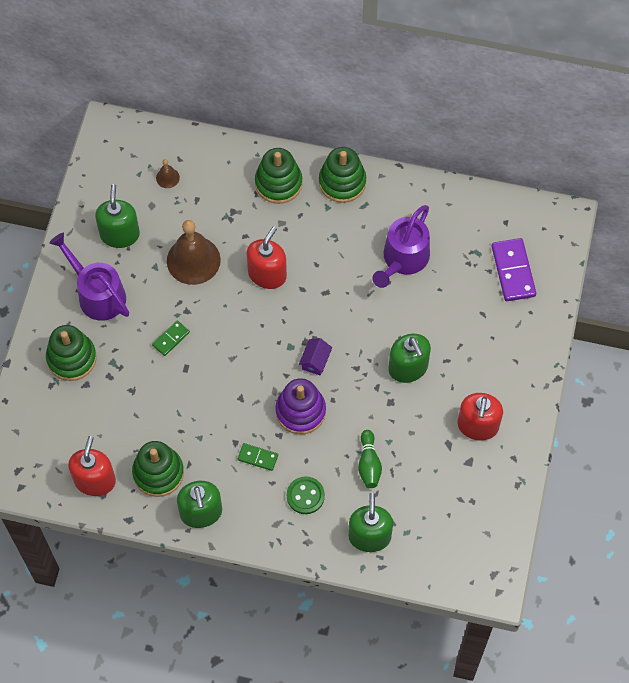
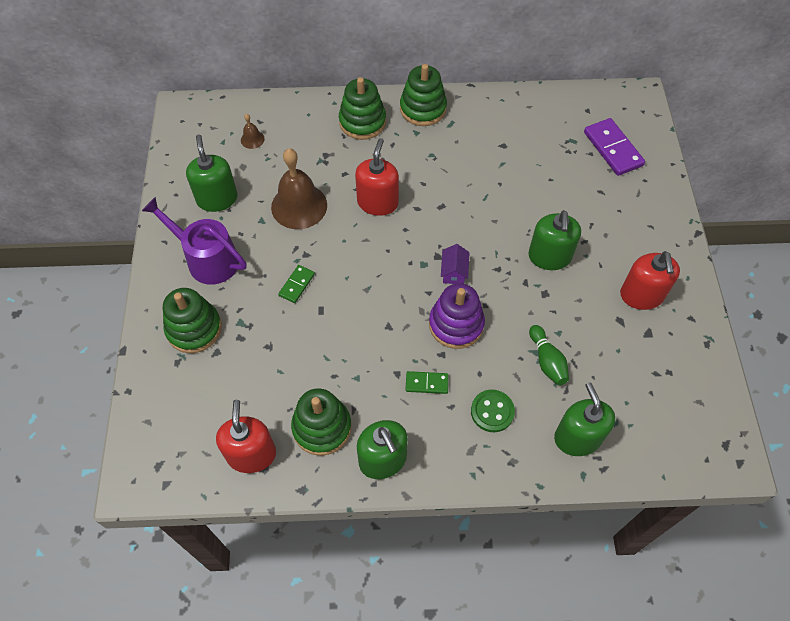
camera: 15 degrees left, 5 degrees down
purple watering can [372,205,430,288] -> none
green soap dispenser [388,334,431,383] -> green soap dispenser turned 45 degrees clockwise [528,210,581,270]

